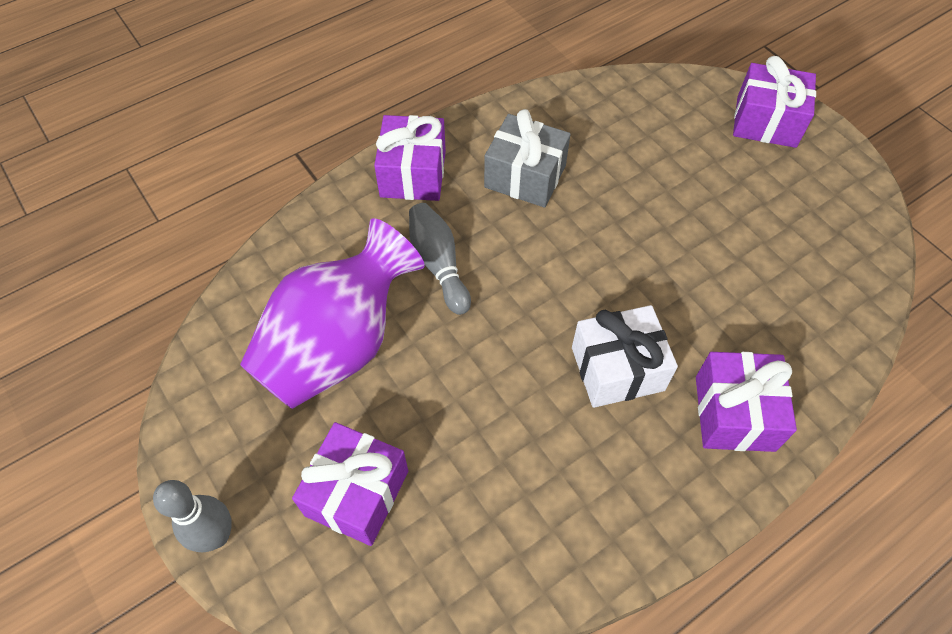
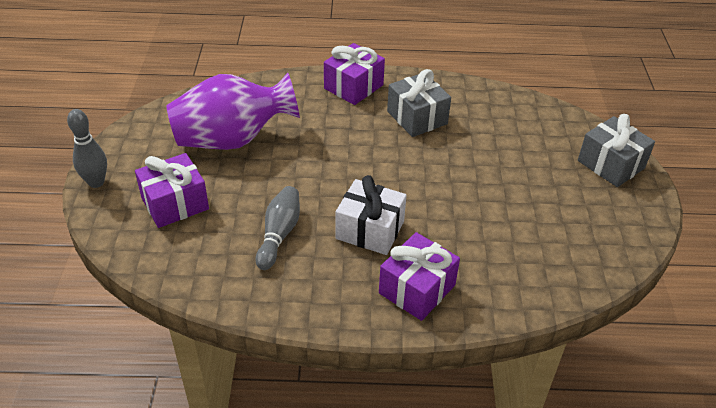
camera: 35 degrees right, 15 degrees down
grey bowling pin [409,203,471,315] -> grey bowling pin moved to [256,186,300,270]
purple gift [733,56,816,148] -> grey gift [578,114,655,187]

